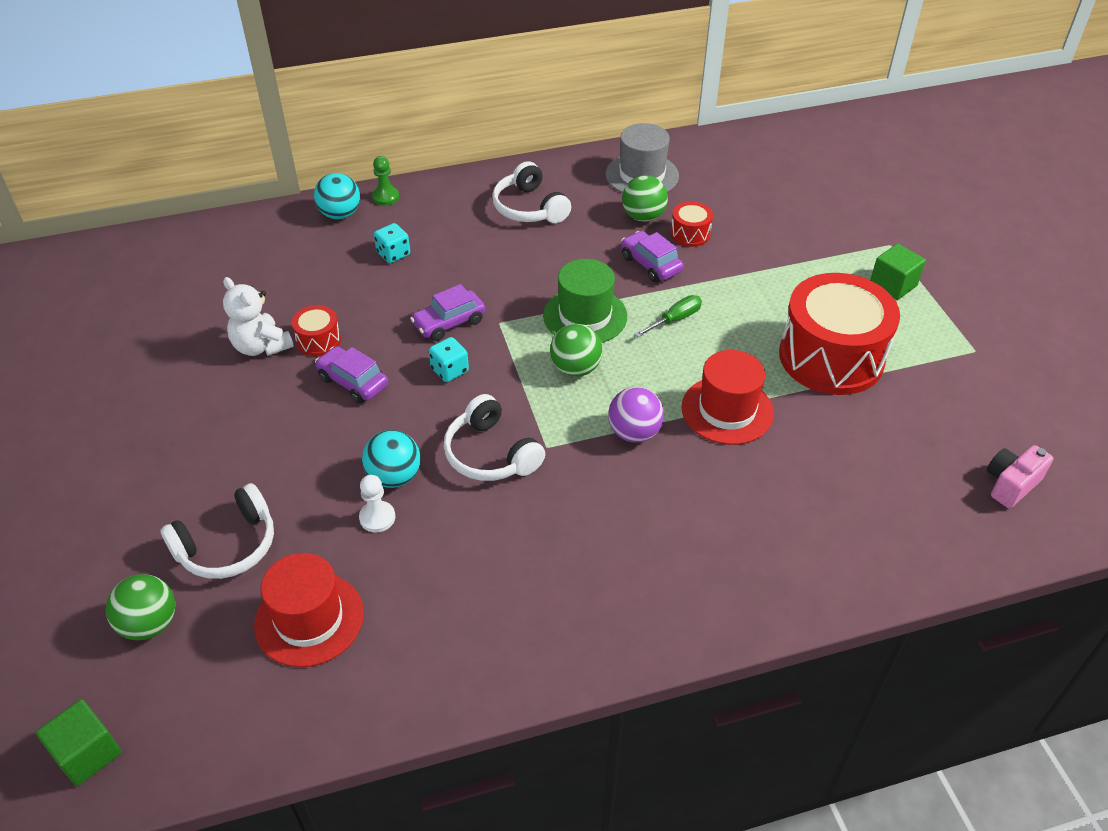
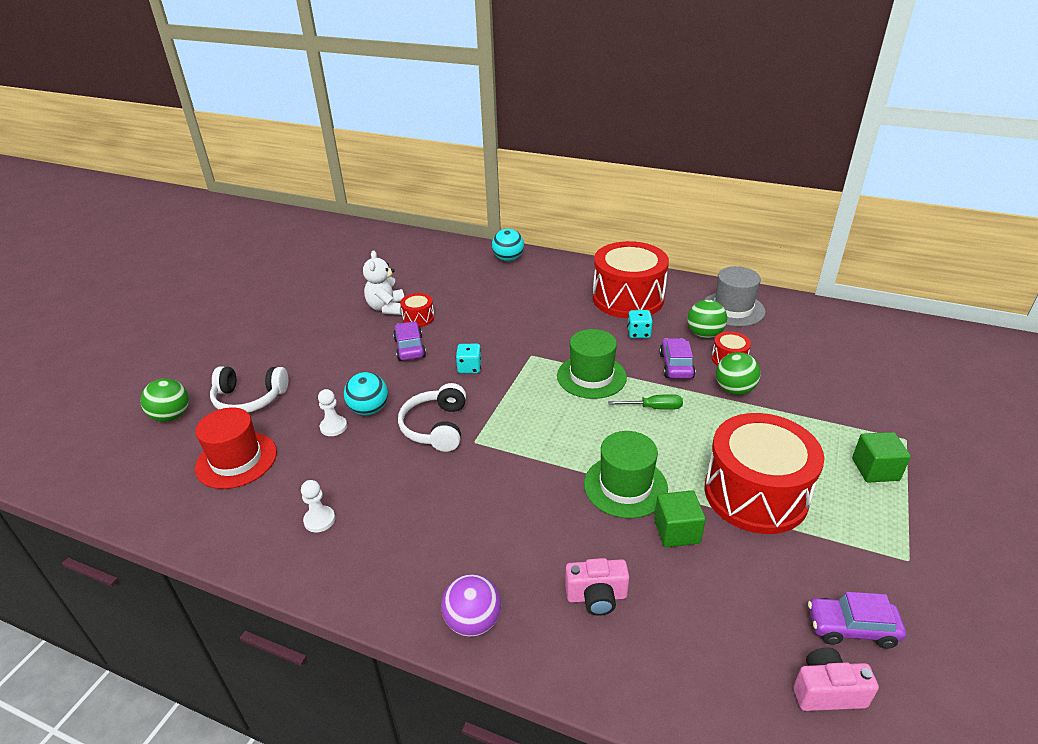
camera: 40 degrees right, 10 degrees down
green cube [36,699,121,786] -> green cube moved to [654,490,706,547]
green pawn [372,156,399,206] -> none
turquoise dice [374,223,410,263] -> turquoise dice moved to [627,310,653,338]
purple car [410,284,485,341] -> purple car moved to [808,592,906,649]
white headphones [492,161,571,223] -> red drum [593,241,669,318]
green ball [550,324,603,377] -> green ball moved to [716,352,761,395]
purple ball [608,387,664,443] -> purple ball moved to [441,574,501,637]
red hat [681,350,774,445] -> green hat [584,431,668,518]
none -> white pawn [301,480,335,532]
none -> pink camera [565,558,629,616]

